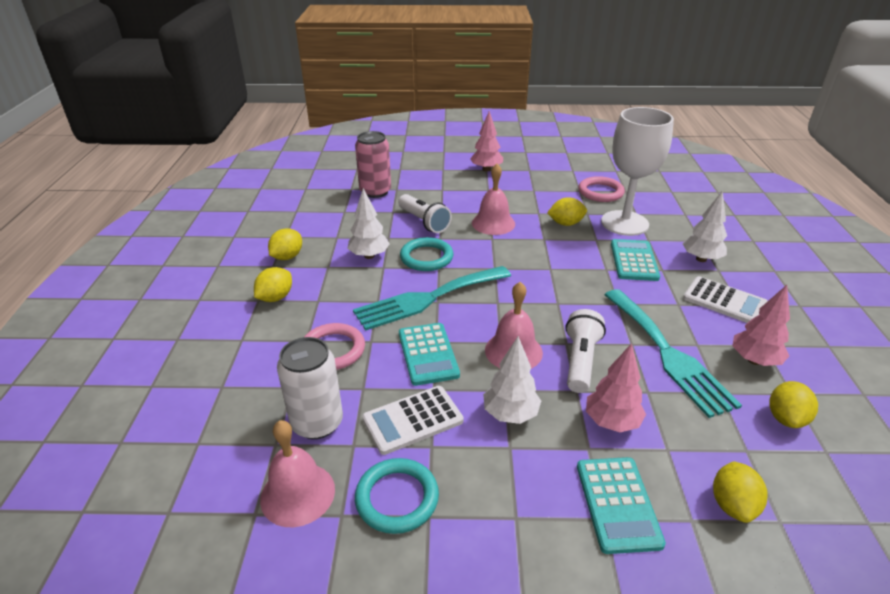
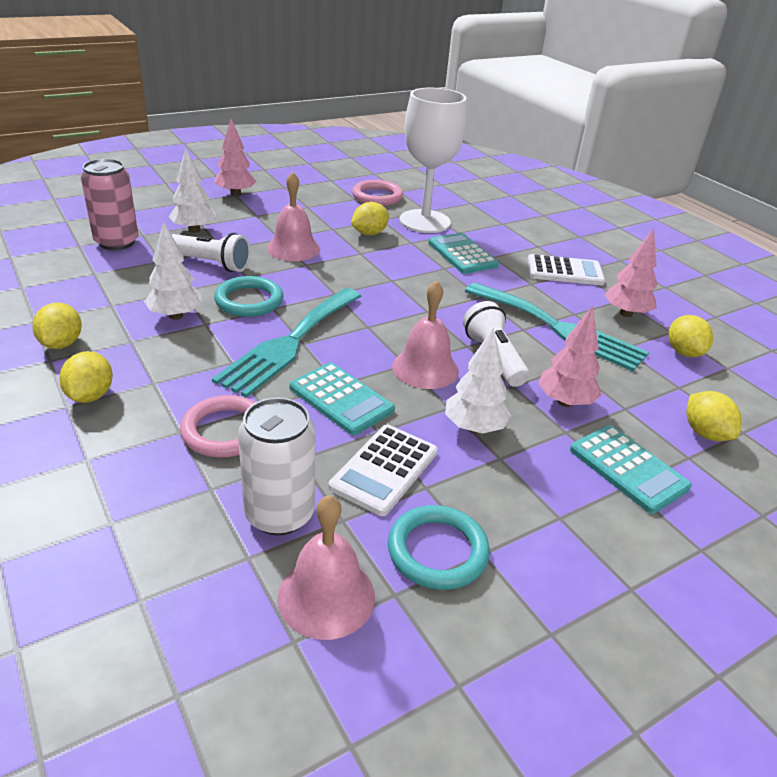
camera: 35 degrees left, 0 degrees up
white tree [682,190,727,262] -> white tree moved to [169,148,216,233]

